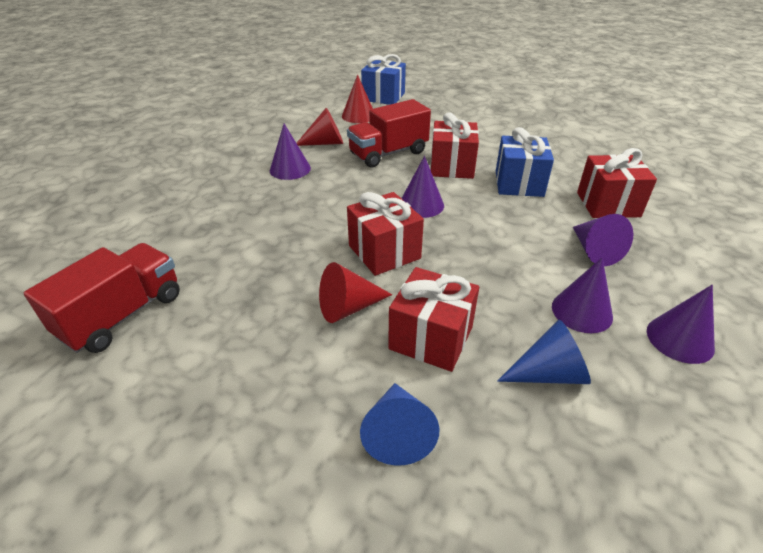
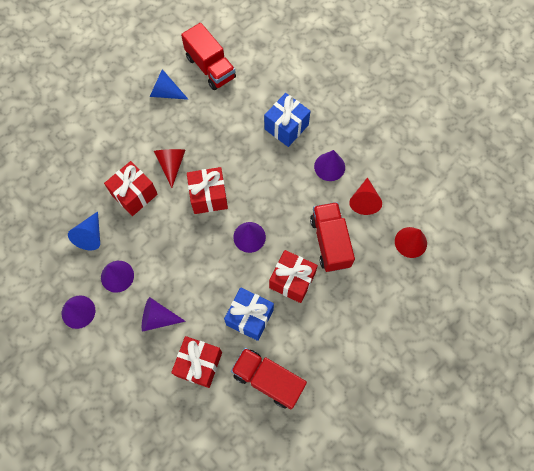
camera: 110 degrees right, 30 degrees up
blue cone [360,383,439,466] -> blue cone moved to [150,69,189,100]
blue gift [361,54,406,105] -> blue gift moved to [264,93,311,147]
none -> red truck [231,348,307,409]

